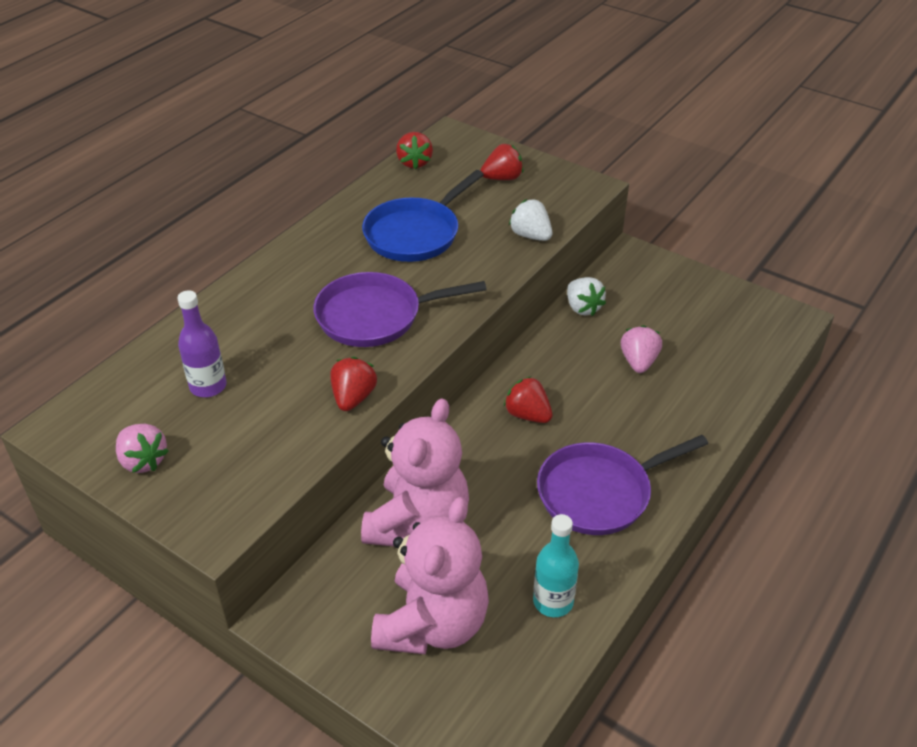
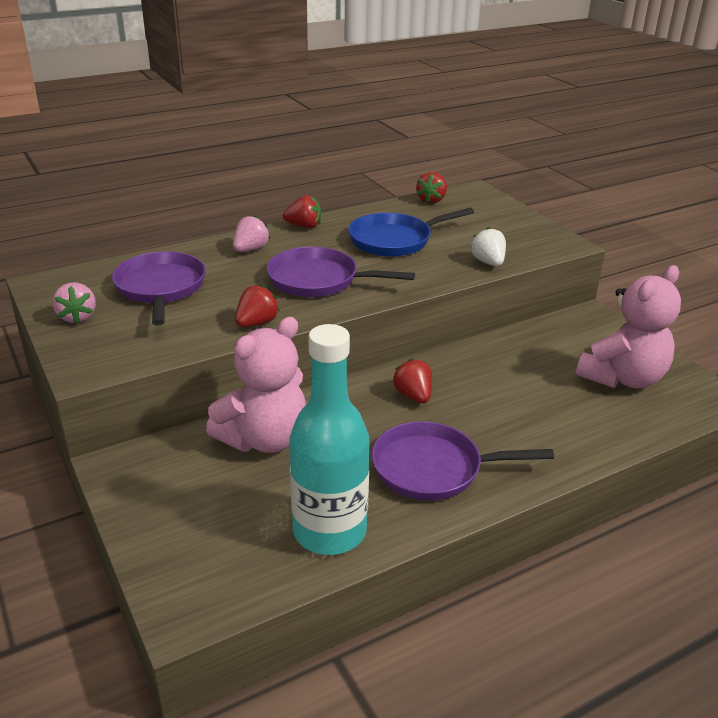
camera: 25 degrees right, 10 degrees down
purple bottle [177,290,227,397] -> purple pan [112,251,206,326]
pink teddy bear [371,497,489,654] -> pink teddy bear moved to [576,265,681,388]
red strawberry [480,144,524,180] -> red strawberry moved to [283,195,321,228]
turquoise bottle [533,514,579,617] -> turquoise bottle [289,324,370,555], size x1.88
white strawberry [567,277,606,316] -> none
pink strawberry [621,325,662,373] -> pink strawberry moved to [233,215,270,252]

